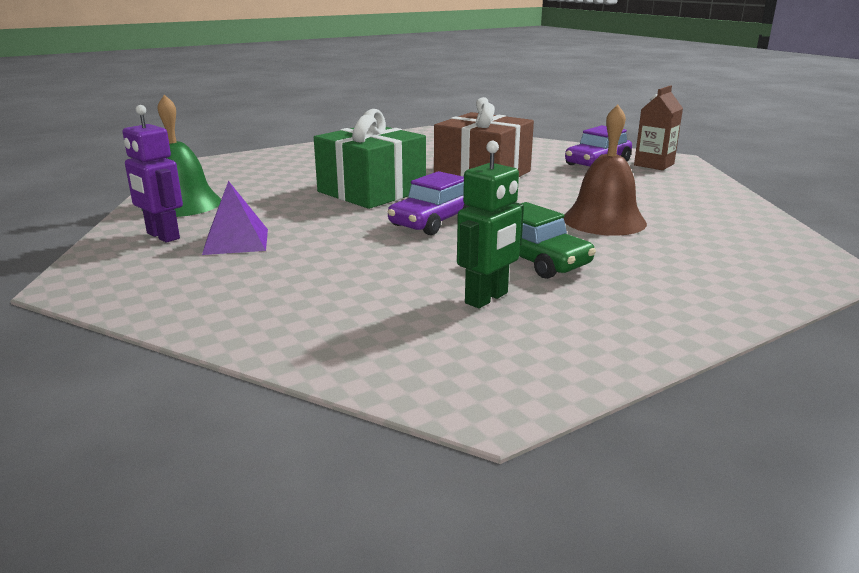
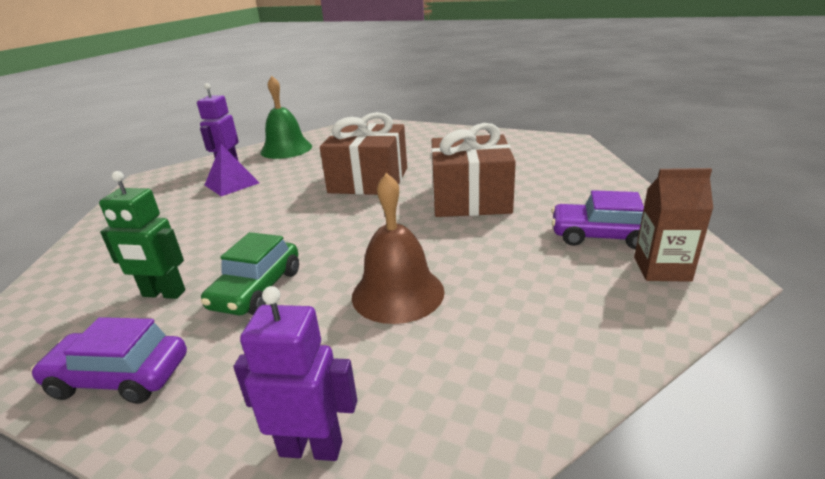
camera: 60 degrees right, 5 degrees up
green gift [314,109,426,209] -> brown gift [320,112,407,195]
purple car [388,171,469,235] -> purple car moved to [31,317,187,404]
none -> purple robot [233,286,357,461]

